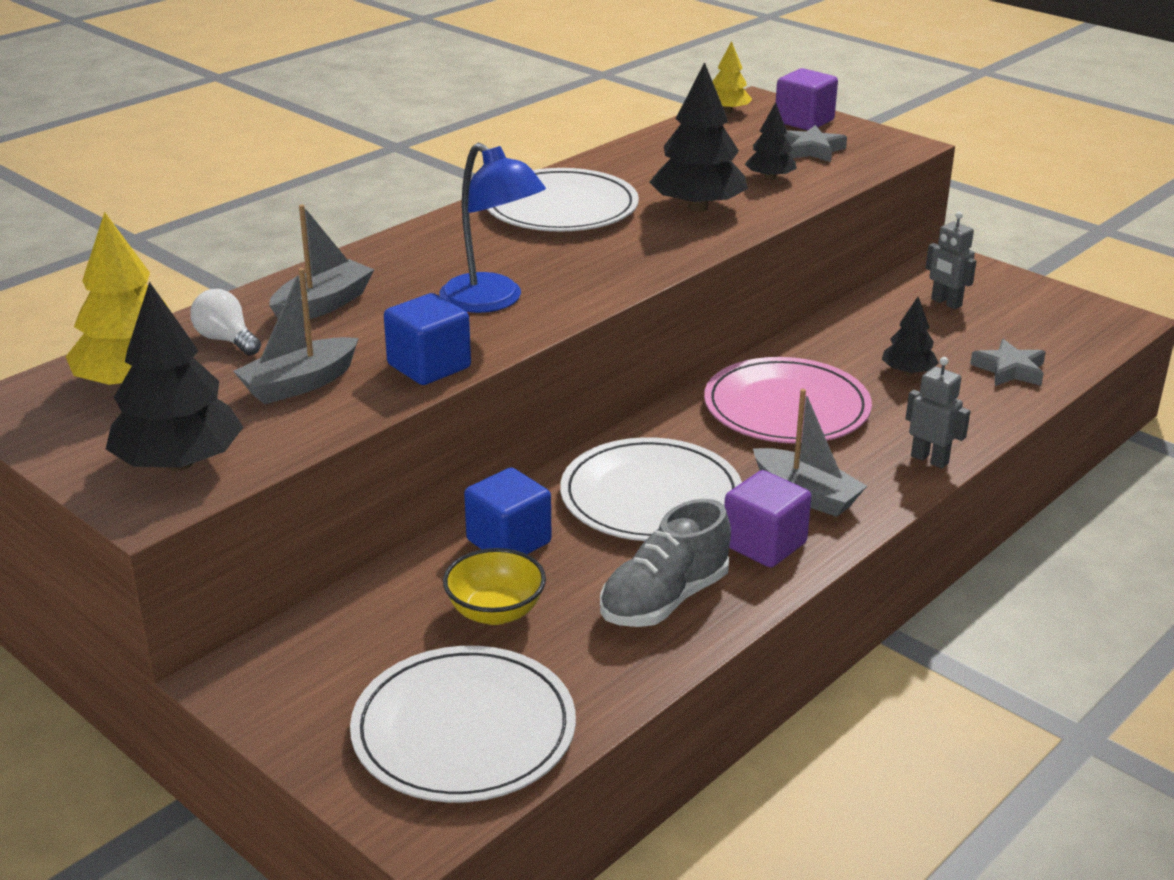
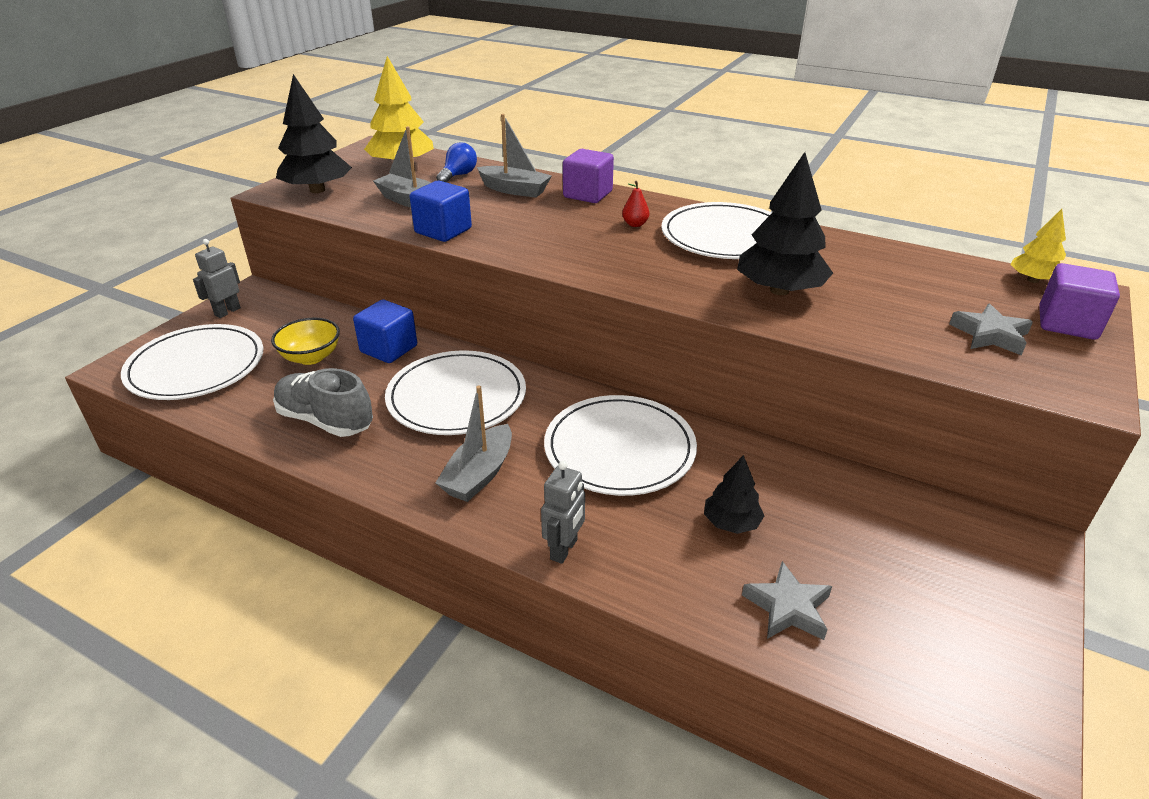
camera: 75 degrees right, 5 degrees up
white light bulb [190,289,261,356] -> blue light bulb [436,142,477,183]
blue lamp [439,143,546,313] -> none
pink plate [704,357,872,444] -> white plate [544,395,697,496]
purple cube [724,470,812,567] -> purple cube moved to [563,149,614,203]
black tree [745,102,797,180] -> none
grey robot [925,212,976,309] -> grey robot moved to [193,239,241,318]
none -> red pear [622,181,649,227]

